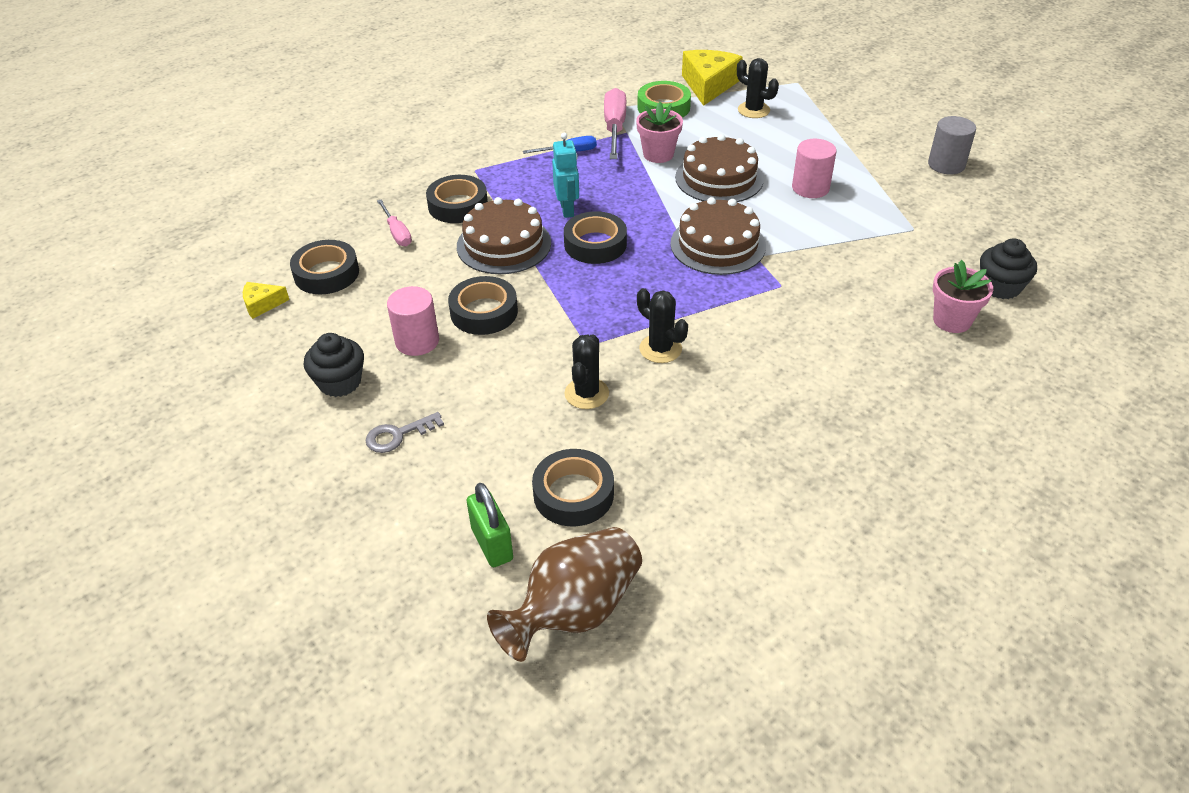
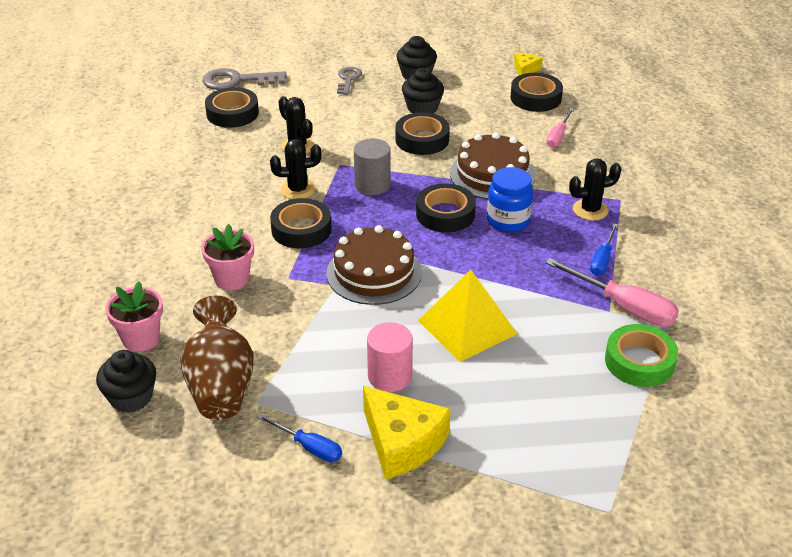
camera: 125 degrees right, 5 degrees down
pink screwdriver [377,199,412,246] -> pink screwdriver turned 75 degrees counterclockwise [546,108,574,148]
pink cylinder [387,286,439,356] -> black cupcake [402,68,444,114]
black tape [426,175,488,223] -> black tape moved to [270,198,332,249]
green padlock [467,483,513,567] -> grey key [202,68,287,90]
brown vase [487,527,642,662] -> brown vase moved to [180,295,254,420]
turquoise robot [552,133,579,218] -> blue jar [487,167,533,232]
pink flower pot [636,102,683,163] -> pink flower pot moved to [201,224,254,290]
brown cake [675,134,764,202] -> yellow pyramid [418,270,518,362]
yellow cheese [682,50,743,106] -> yellow cheese moved to [363,386,451,479]
black cactus [737,58,779,118] -> black cactus moved to [569,159,622,221]
grey cylinder [928,116,976,174] -> grey cylinder moved to [354,139,391,195]
none -> blue screwdriver [257,414,342,462]

